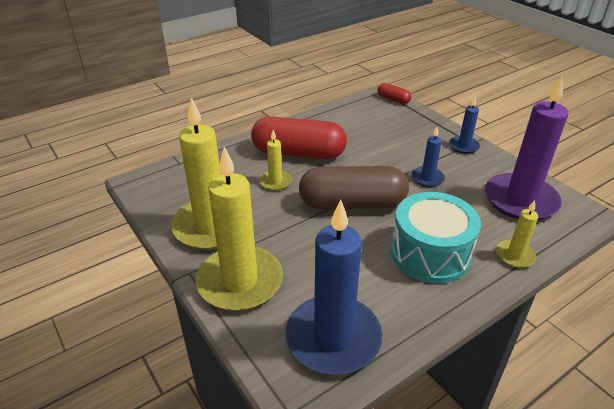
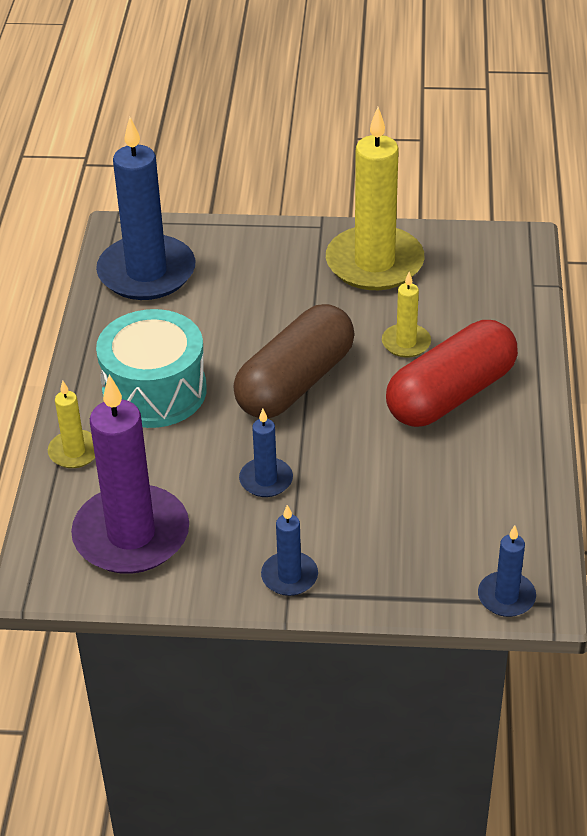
camera: 130 degrees right, 5 degrees up
yellow candle [196,147,283,311] -> none
red capsule [378,83,411,104] -> blue candle [478,525,536,617]

